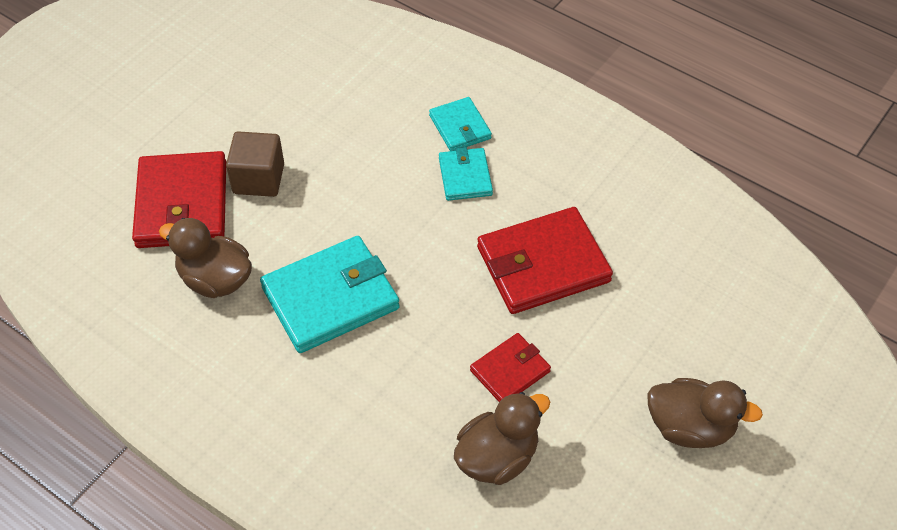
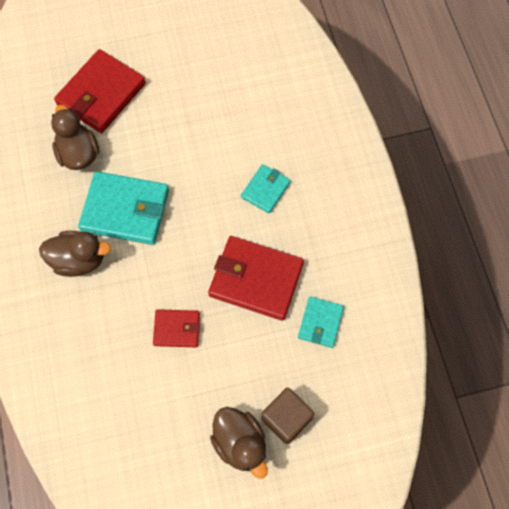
camera: 40 degrees right, 15 degrees up
brown cube [226,131,284,197] -> brown cube moved to [261,388,314,444]
turquoise wallet [429,97,492,151] -> turquoise wallet moved to [298,296,344,348]
brown duck [454,392,550,485] -> brown duck moved to [39,231,111,277]

